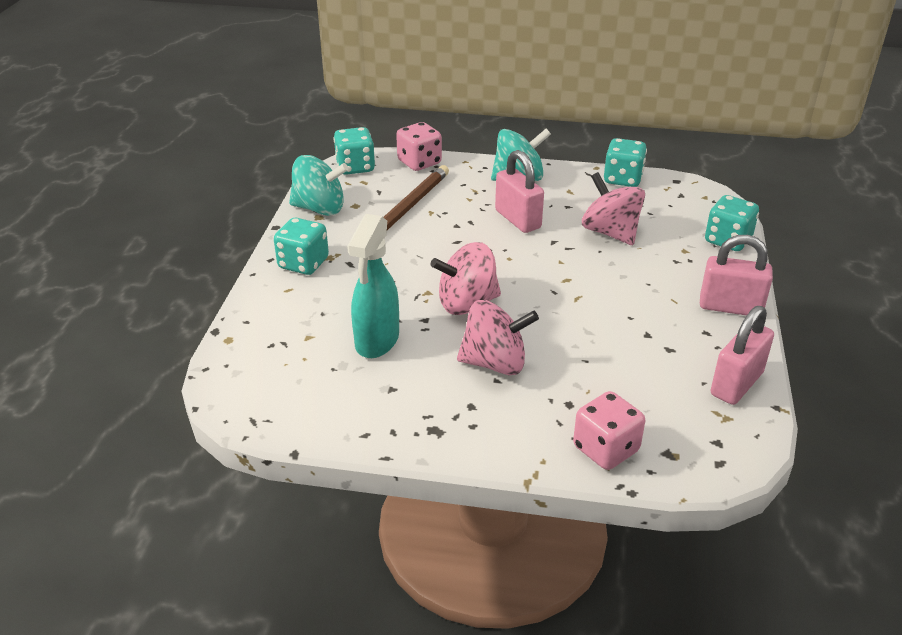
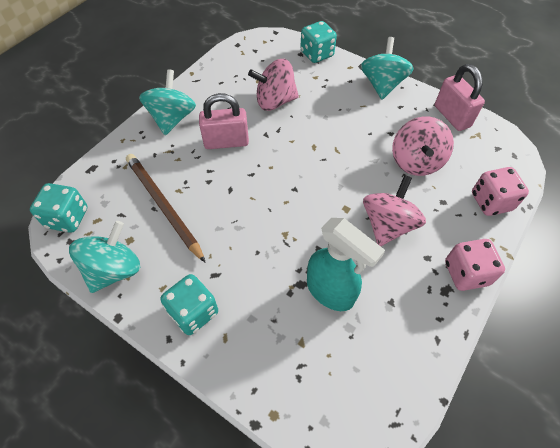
camera: 65 degrees left, 20 degrees up
pink dice [396,122,442,171] -> pink dice moved to [445,239,505,291]
pink spinning top [430,242,501,315] -> pink spinning top moved to [392,116,454,176]
turquoise dice [604,138,647,187] -> none
pink padlock [700,235,773,316] -> turquoise spinning top [361,37,414,100]

